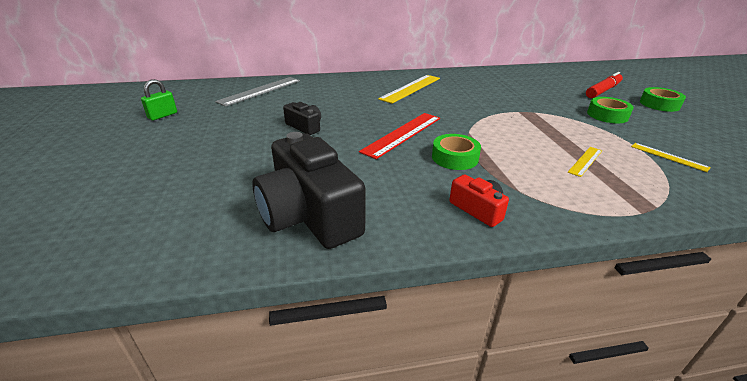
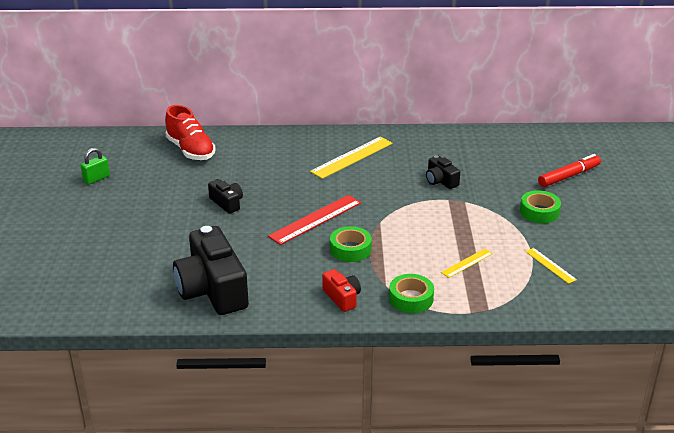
camera: 10 degrees right, 0 degrees up
grey ruler [215,77,300,107] -> red shoe [165,105,216,160]
green tape [640,87,686,112] -> green tape moved to [389,274,434,313]
none -> black camera [426,155,460,189]

